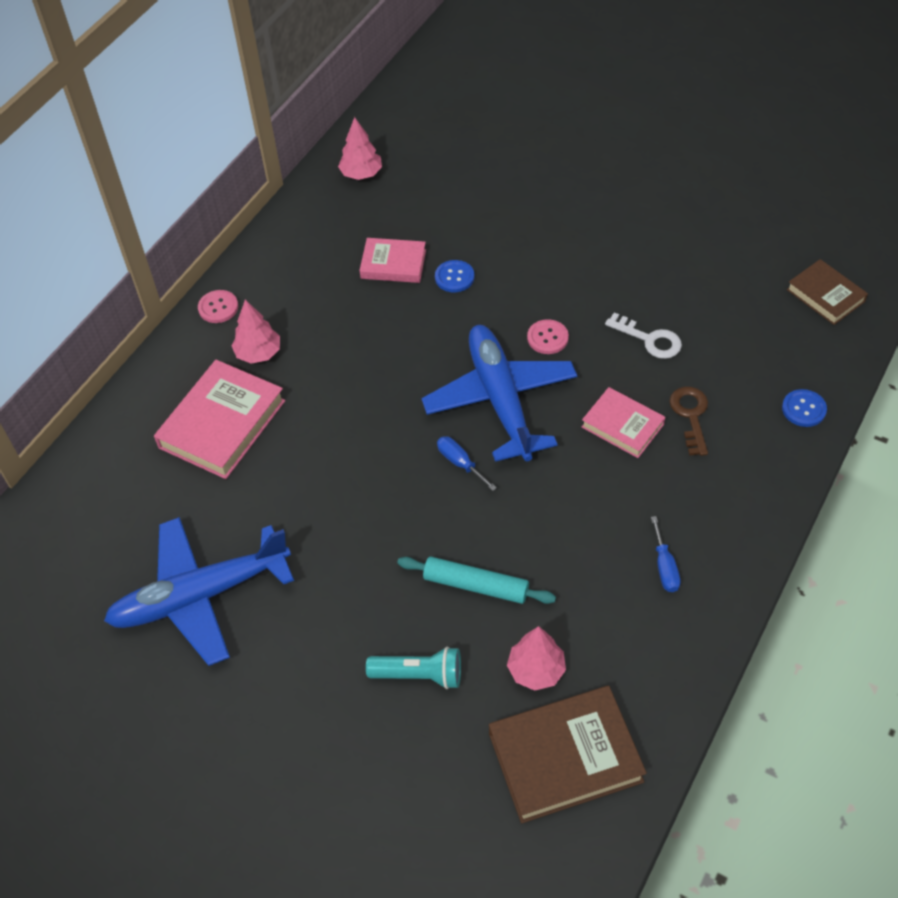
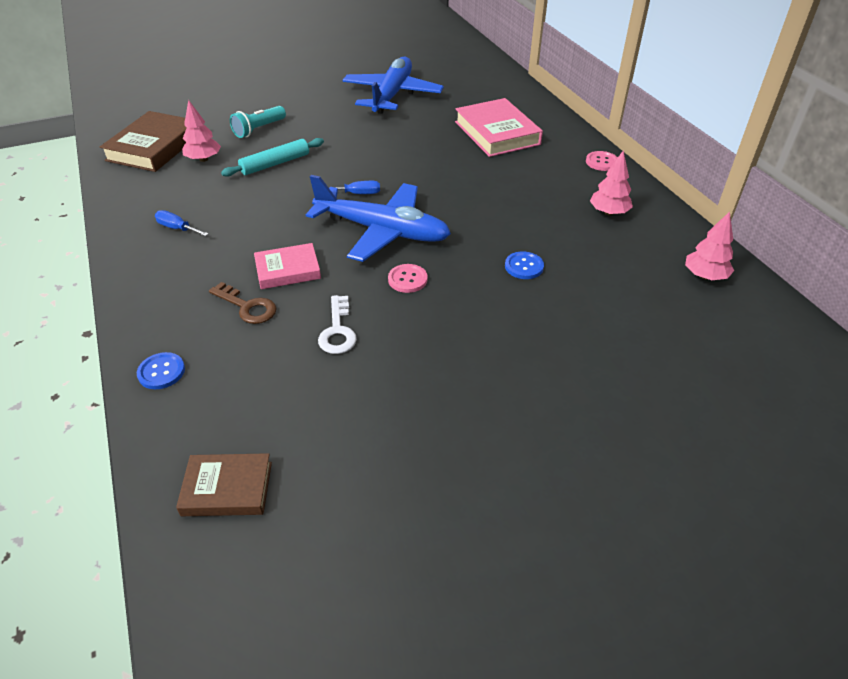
camera: 125 degrees right, 10 degrees down
pink tree [232,300,280,364] -> pink tree moved to [590,150,633,215]
pink book [359,238,426,283] -> none
white key [605,312,682,359] -> white key turned 75 degrees counterclockwise [318,295,357,354]

